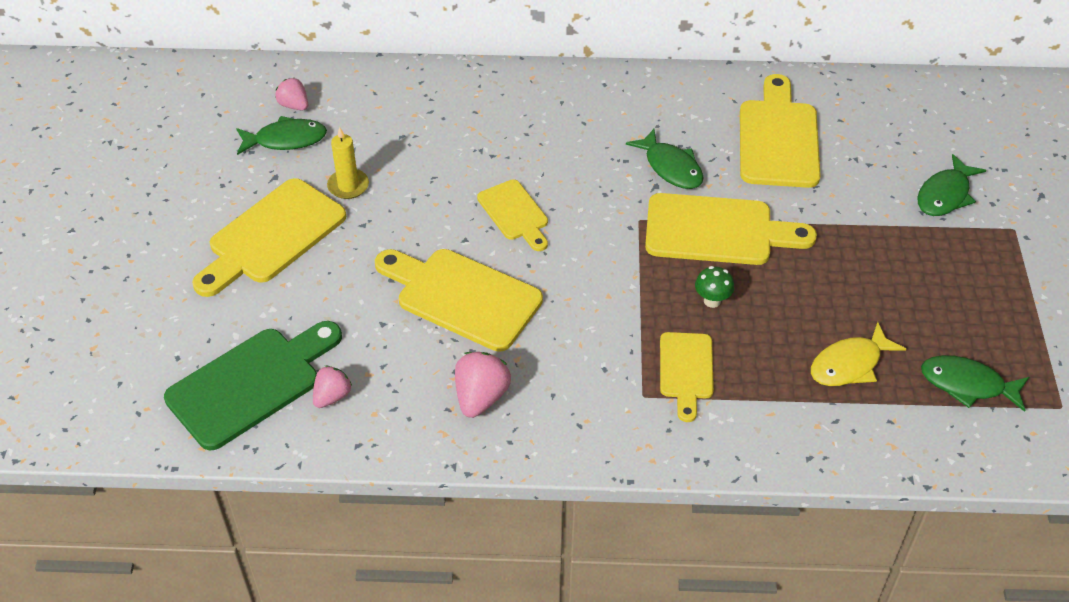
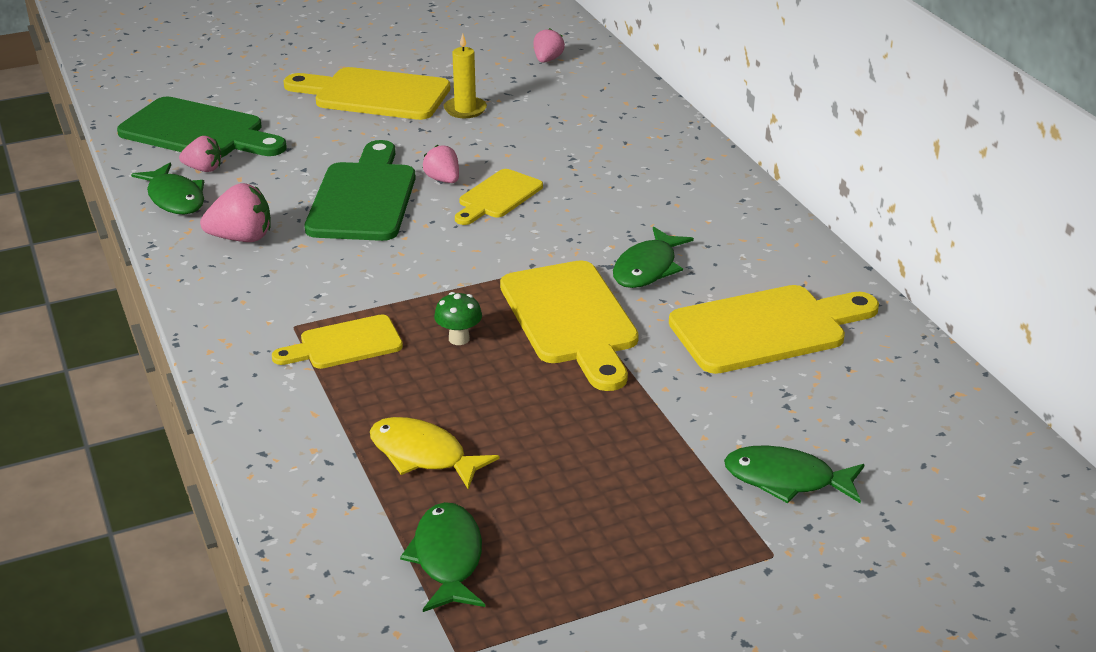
camera: 65 degrees right, 15 degrees down
green fish [236,116,327,155] -> green fish moved to [131,163,204,214]
yellow cutting board [375,249,543,352] -> green cutting board [305,140,416,241]
none -> pink strawberry [423,145,459,183]

